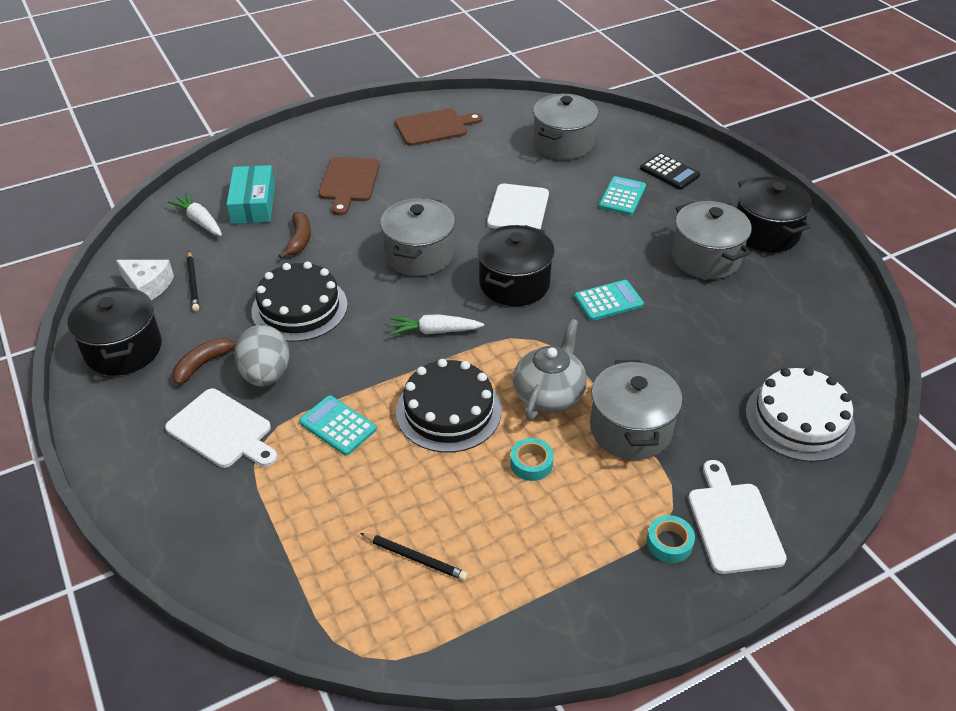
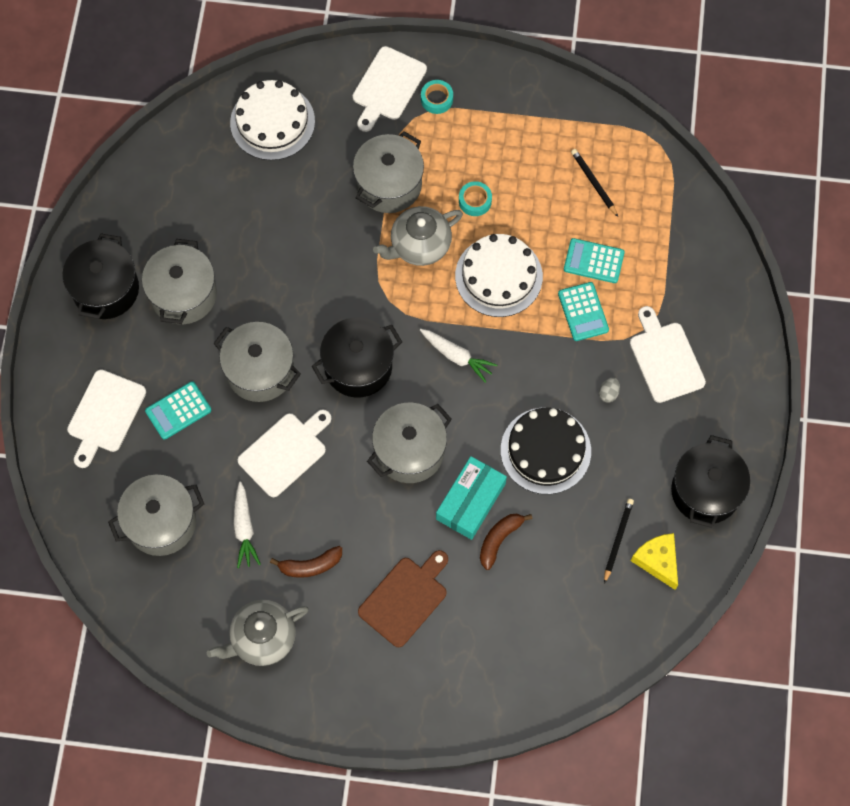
camera: 145 degrees left, 25 degrees up
white cheese [116,260,174,300] -> yellow cheese [631,533,678,590]
white carrot [168,193,222,236] -> white carrot moved to [233,481,261,568]
brown banana [172,338,237,385] -> brown banana moved to [270,546,342,578]
turquoise box [226,165,275,224] -> turquoise box moved to [436,456,507,540]
grey egg [234,325,289,386] -> grey egg [599,377,620,403], size x0.42
brown cutting board [395,108,482,146] -> grey teapot [207,600,309,666]
black cake [396,359,502,453] -> white cake [455,234,543,317]
turquoise calculator [574,280,644,321] -> turquoise calculator moved to [564,238,625,283]
black calculator [640,153,700,190] -> white cutting board [67,370,146,468]
none -> grey pot [213,322,301,402]

